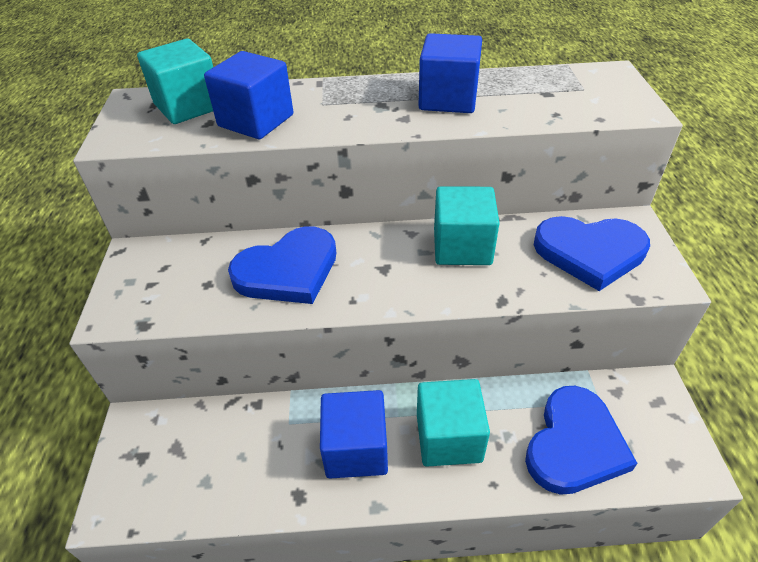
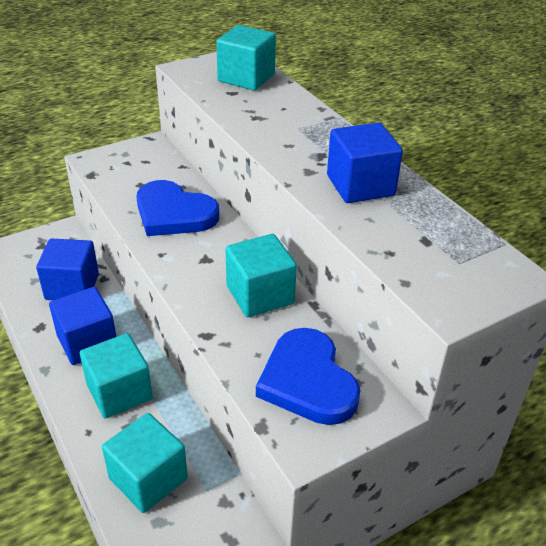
camera: 60 degrees right, 5 degrees down
blue cube [204,51,293,139] -> blue cube moved to [36,238,99,300]
blue heart [525,386,637,495] -> turquoise cube [102,413,188,513]

